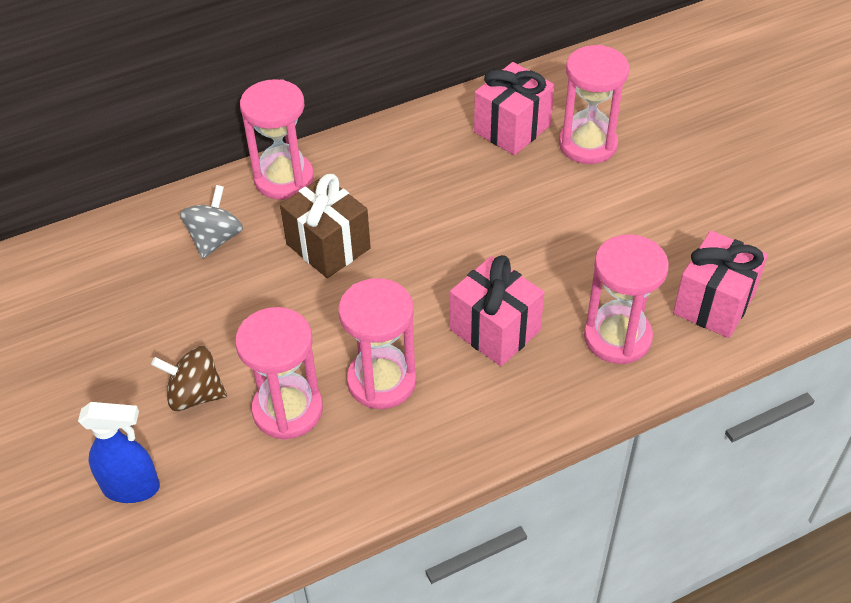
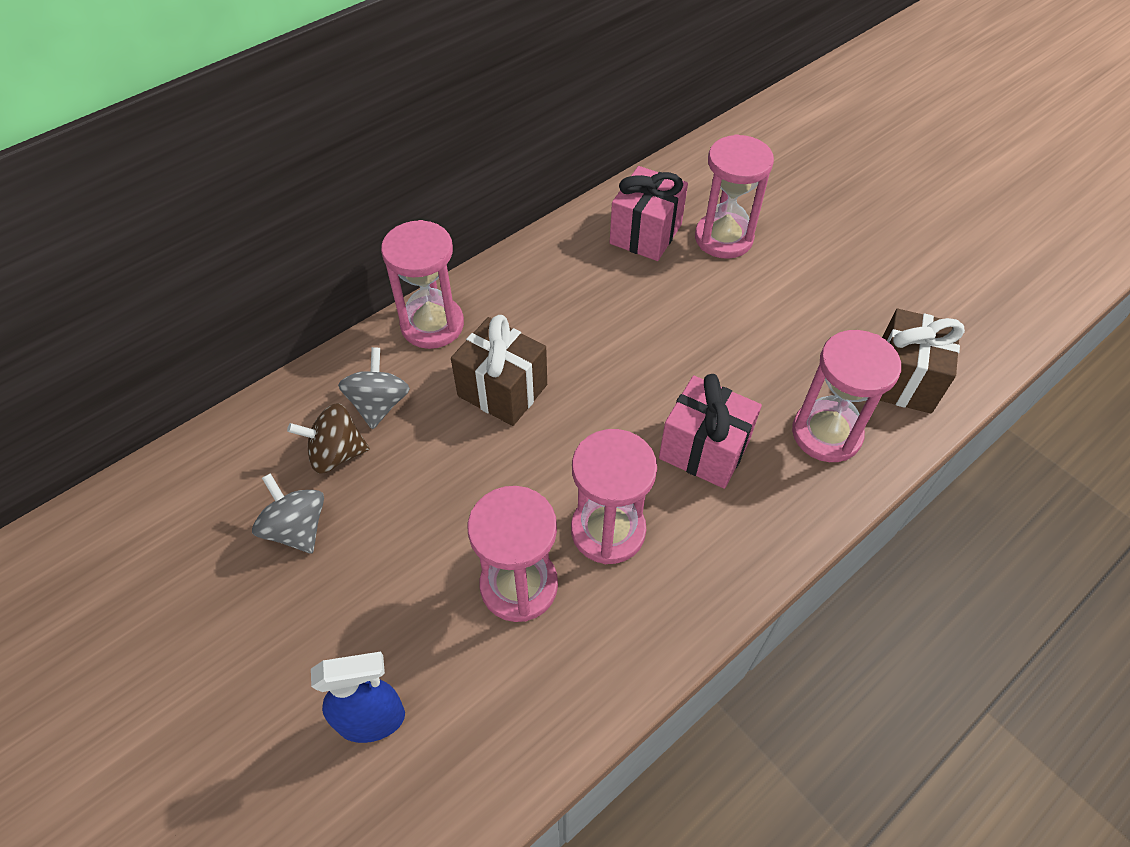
camera: 15 degrees left, 5 degrees up
brown spinning top [151,346,227,411] -> brown spinning top moved to [287,403,370,474]
pink gift [673,231,768,338] -> brown gift [879,309,965,414]
none -> grey spinning top [252,473,324,553]

